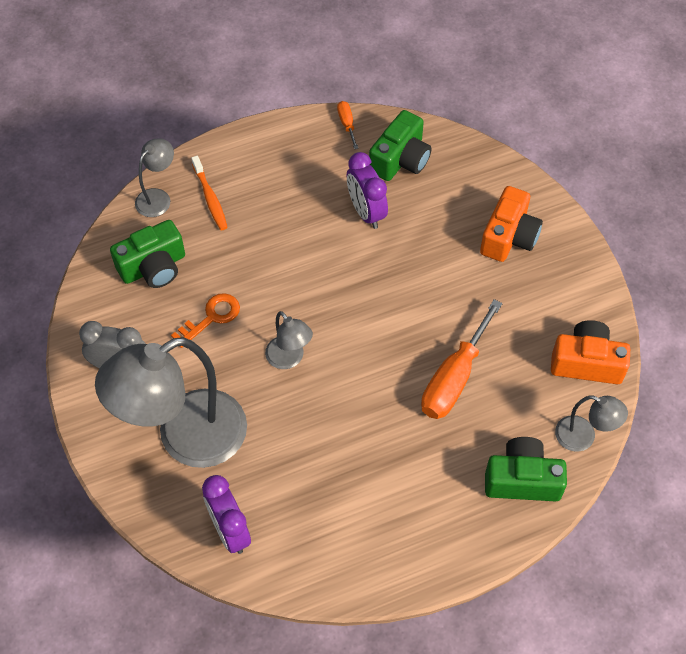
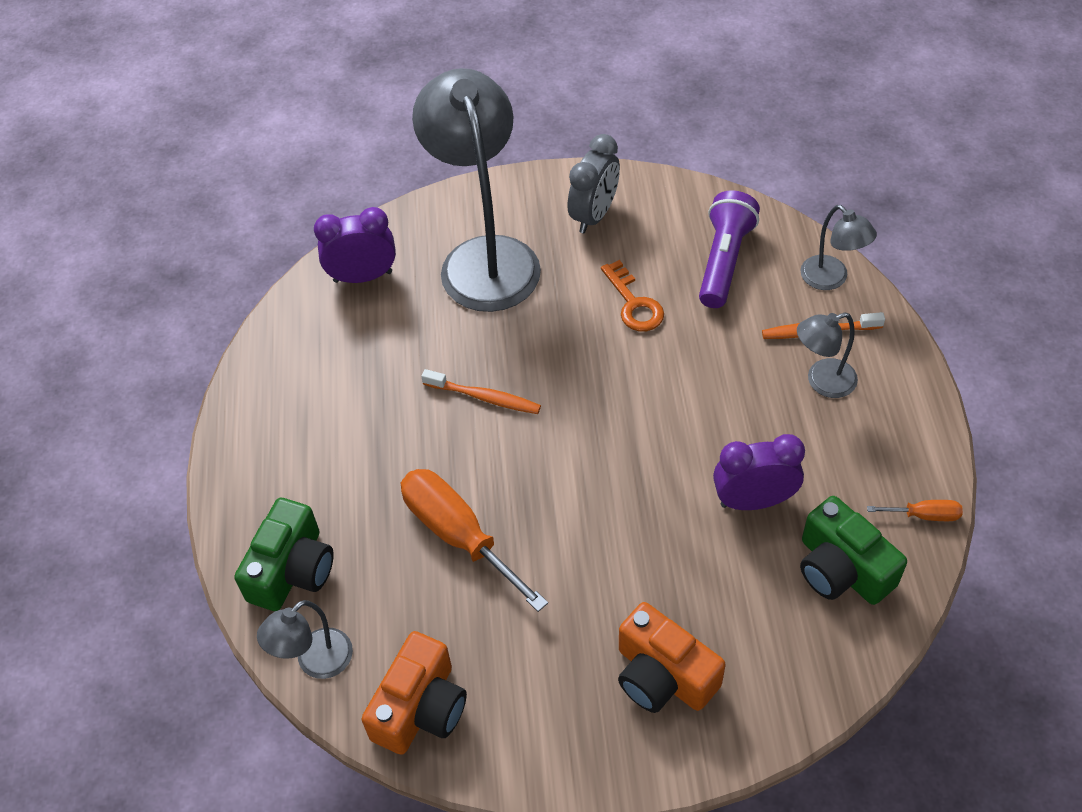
camera: 110 degrees right, 5 degrees down
green camera [110,220,185,288] -> purple flashlight [699,190,760,308]
grey lamp [265,311,313,369] -> grey lamp moved to [797,312,858,398]
none -> orange toothbrush [421,369,541,414]

